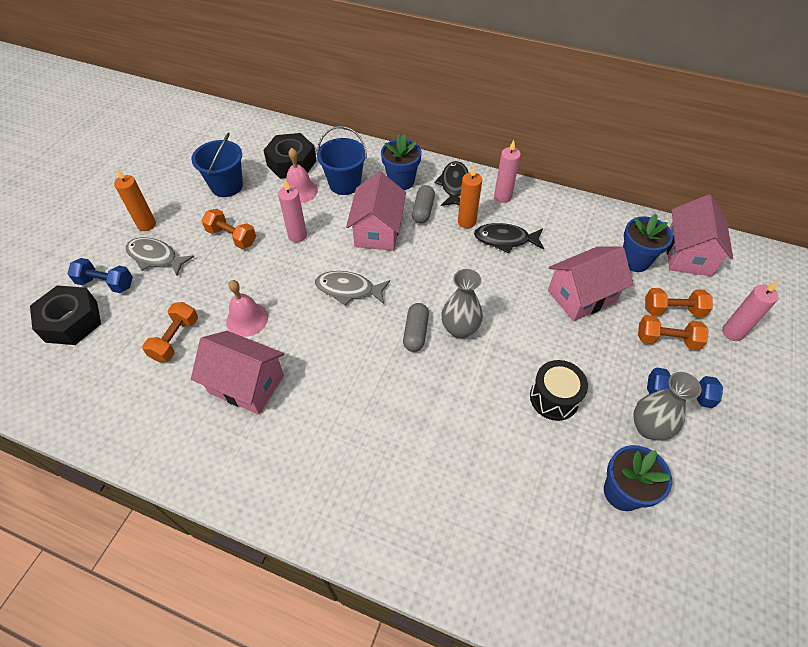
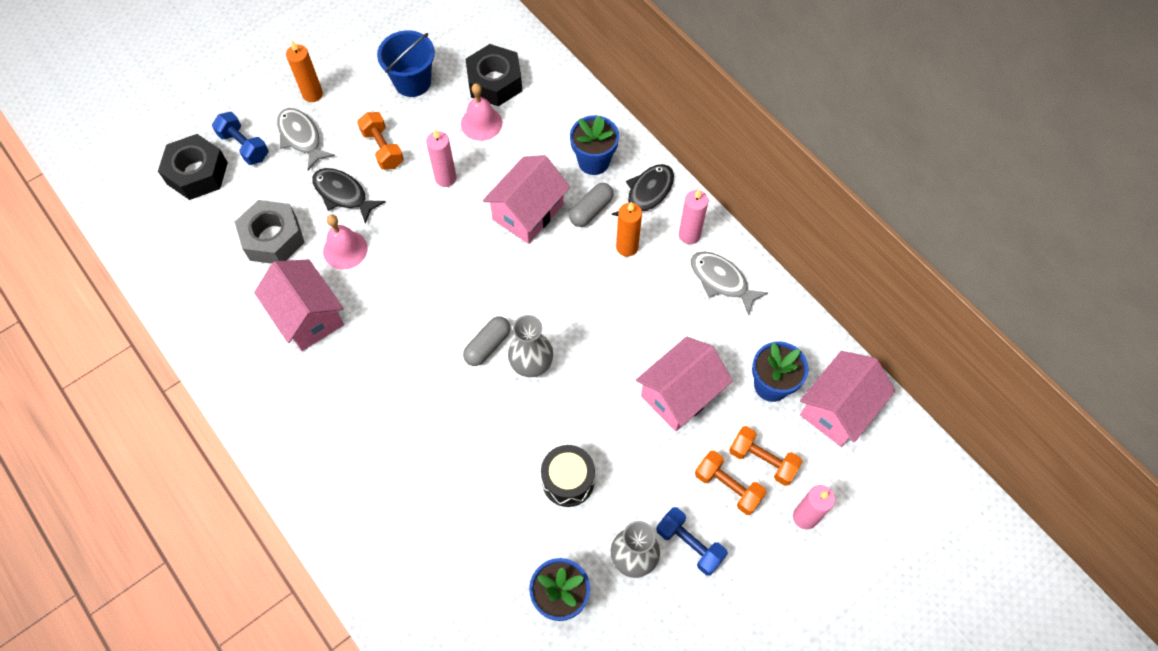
camera: 30 degrees right, 10 degrees up
orange dumbbell [142,302,198,362] -> grey nut [235,200,305,264]
grey fish [315,271,390,305] -> grey fish moved to [691,252,769,316]
blue bucket [317,126,367,195] -> none
black fish [474,223,544,254] -> black fish moved to [312,168,386,224]
pink house [548,246,633,321] -> pink house turned 45 degrees counterclockwise [636,336,732,431]

